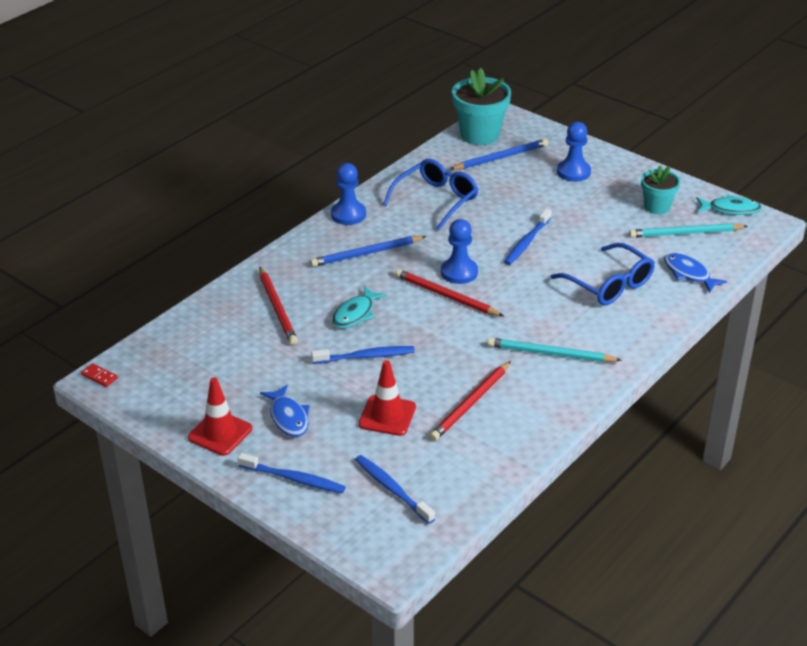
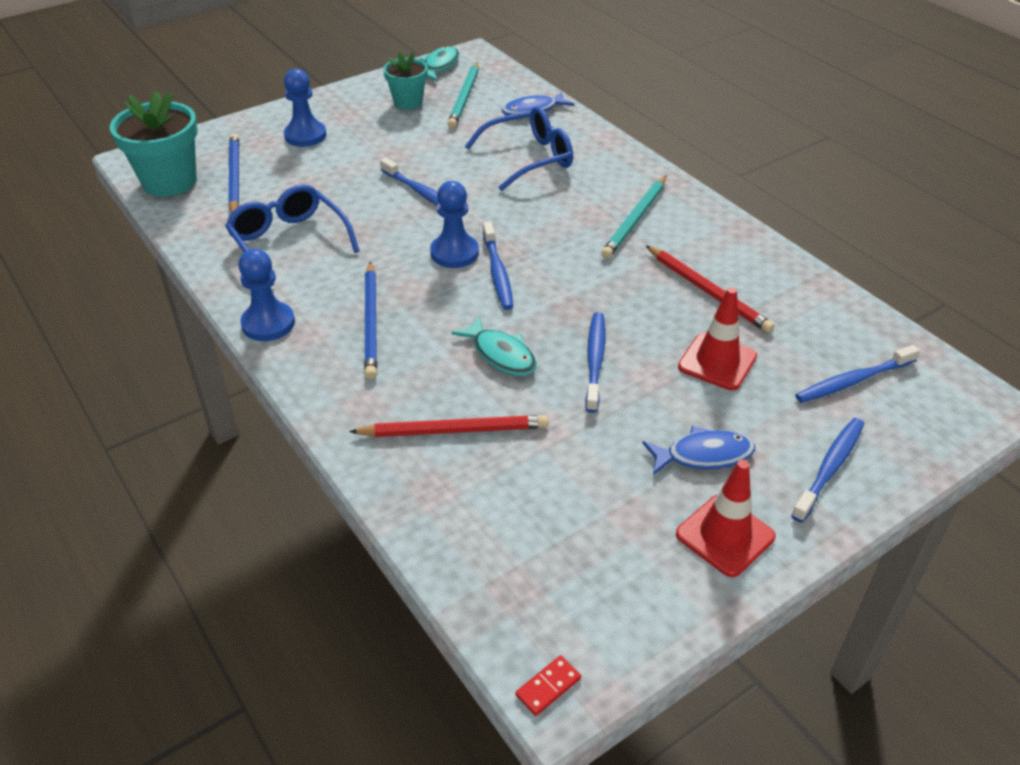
camera: 75 degrees left, 5 degrees up
red pencil [395,269,504,316] -> blue toothbrush [483,222,513,310]

